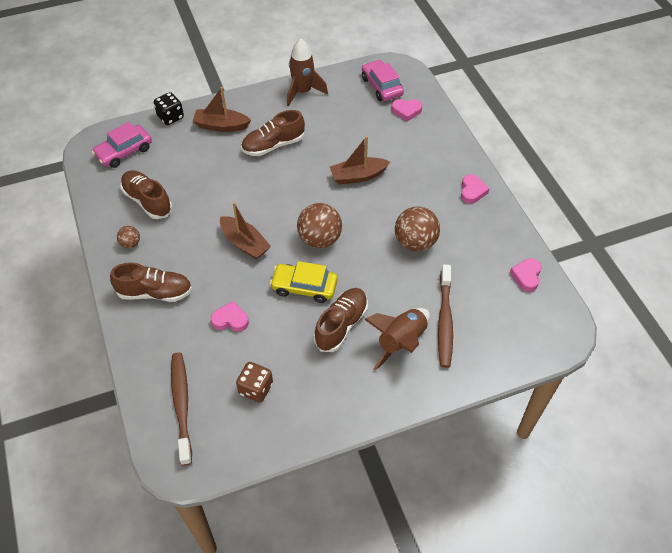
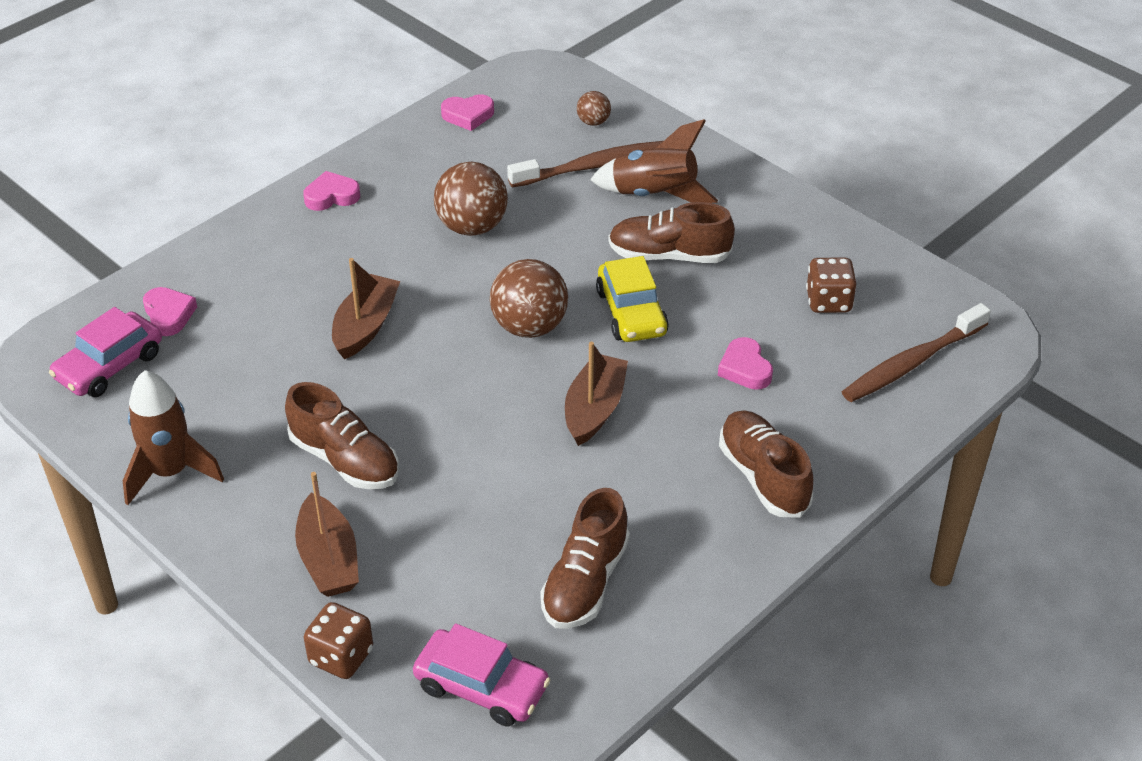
camera: 115 degrees left, 10 degrees down
brown ball [117,226,140,248] -> brown ball moved to [577,91,611,126]
black dice [154,92,184,125] -> brown dice [304,602,373,679]
brown boat [330,136,390,184] -> brown boat turned 120 degrees counterclockwise [332,258,400,359]

